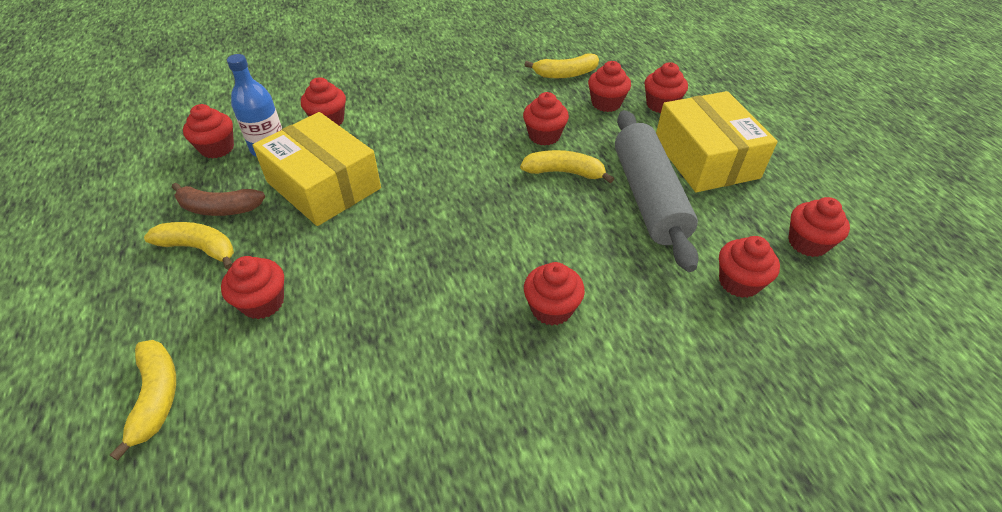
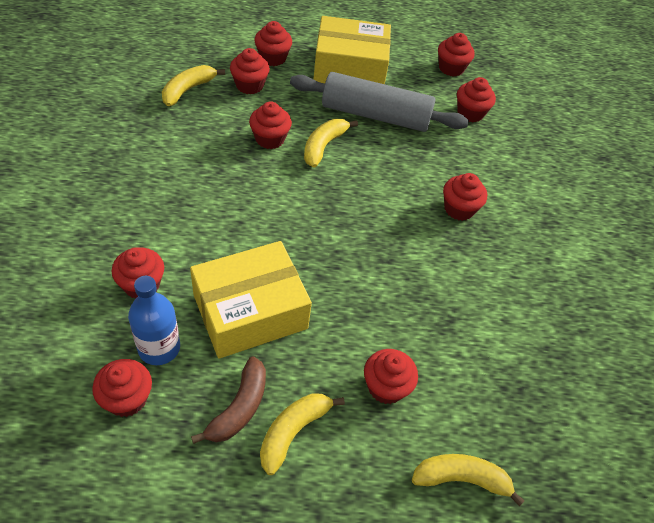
camera: 75 degrees left, 5 degrees up
yellow banana [525,54,599,78] -> yellow banana turned 150 degrees counterclockwise [162,65,225,106]

